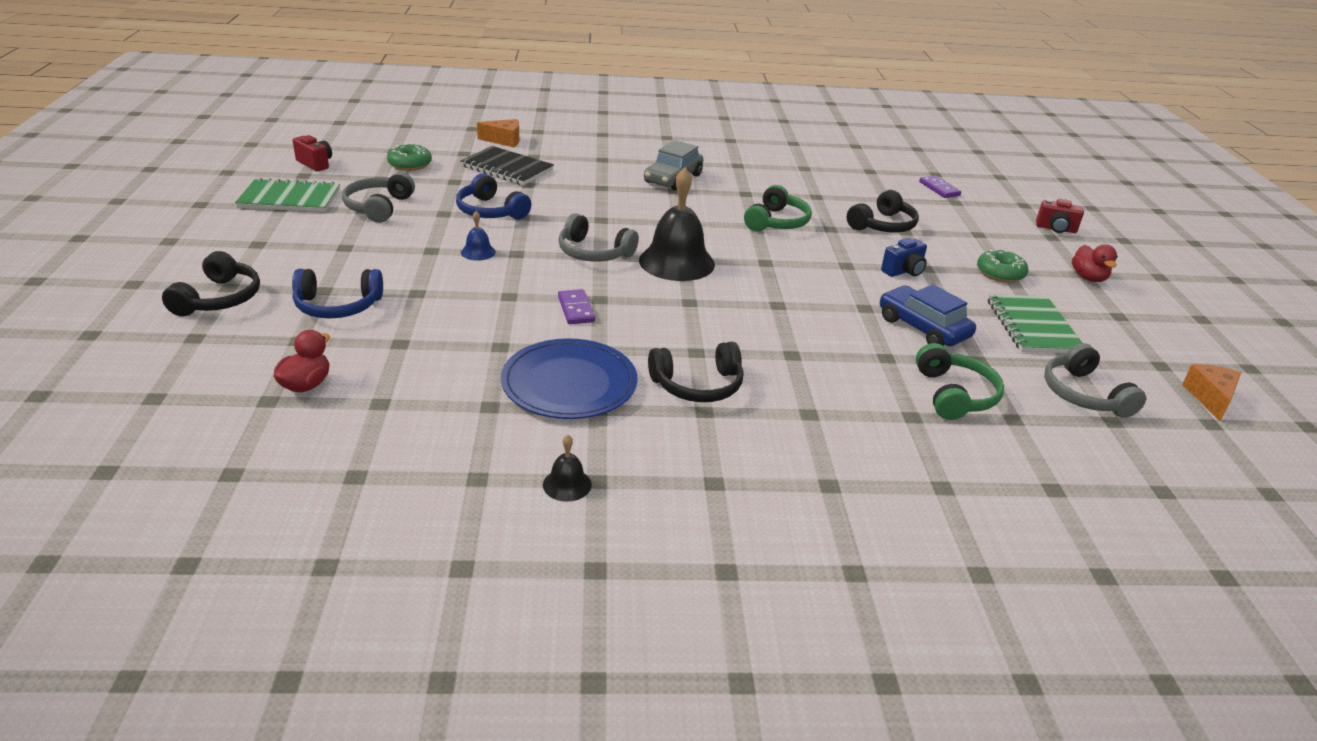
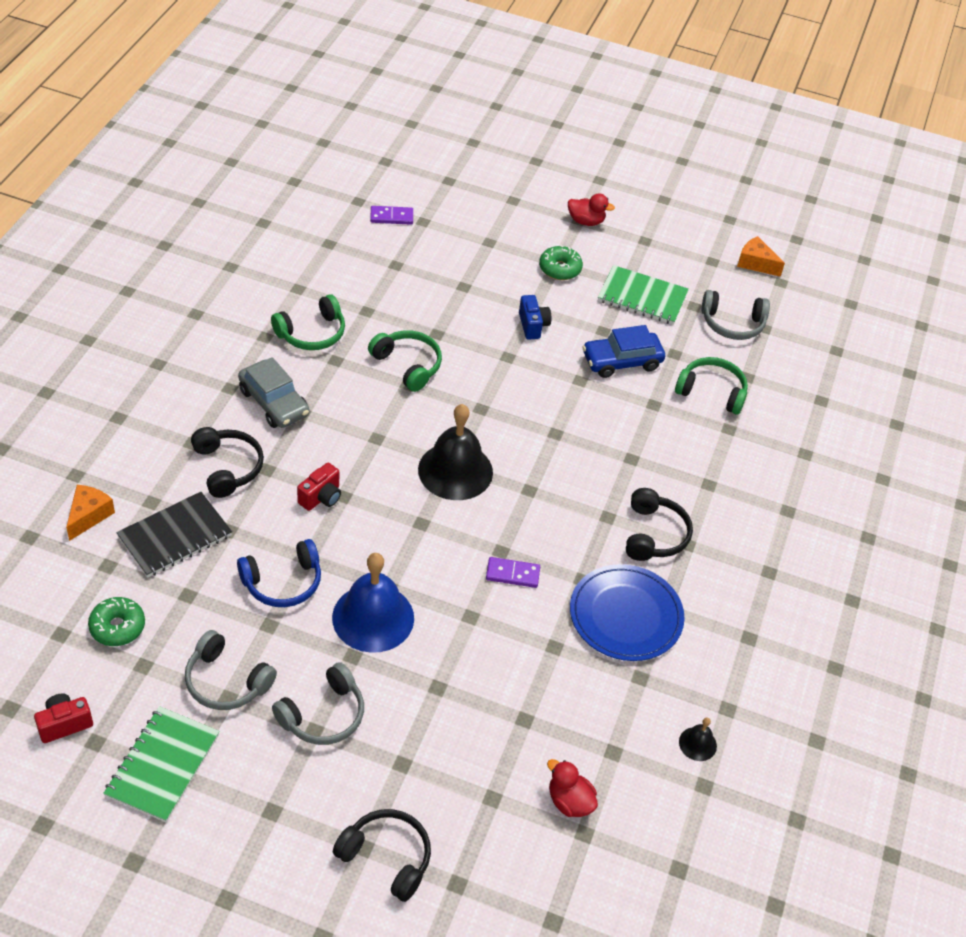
camera: 70 degrees left, 15 degrees up
blue headphones [292,269,383,319] -> none
blue bell [461,211,496,261] -> blue bell [332,553,414,653], size x2.24
black bell [543,435,592,502] -> black bell moved to [679,718,717,761]
grey headphones [558,213,639,262] -> grey headphones moved to [272,662,364,745]
black headphones [847,190,919,232] -> black headphones moved to [191,427,264,498]
red camera [1036,199,1084,233] -> red camera moved to [297,463,341,511]
none -> green headphones [271,294,345,350]

